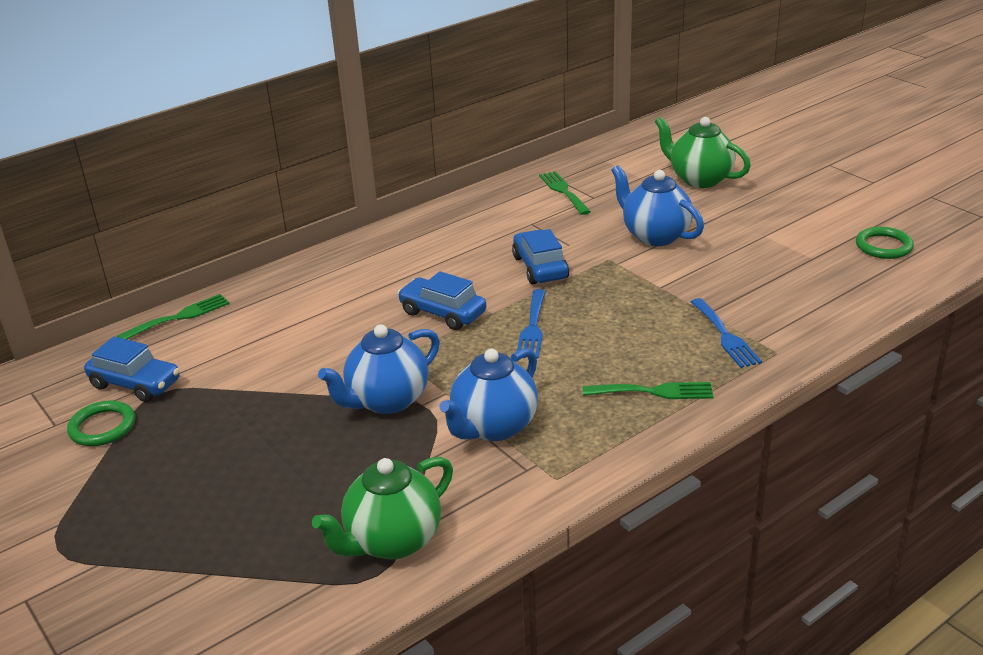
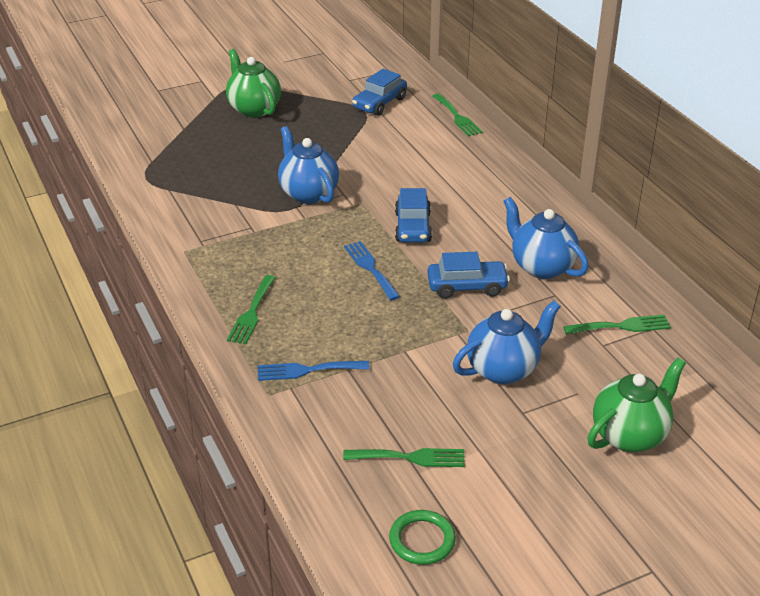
camera: 100 degrees right, 5 degrees up
green ring [67,400,135,446] -> none
green teapot [312,457,453,560] -> green teapot moved to [226,49,281,118]
blue car [397,271,486,330] -> blue car turned 135 degrees clockwise [395,188,432,243]
blue teapot [439,348,538,441] -> blue teapot moved to [503,197,589,279]
blue fork [517,289,546,359] -> blue fork turned 45 degrees clockwise [344,241,400,301]
none -> green fork [343,448,465,467]

